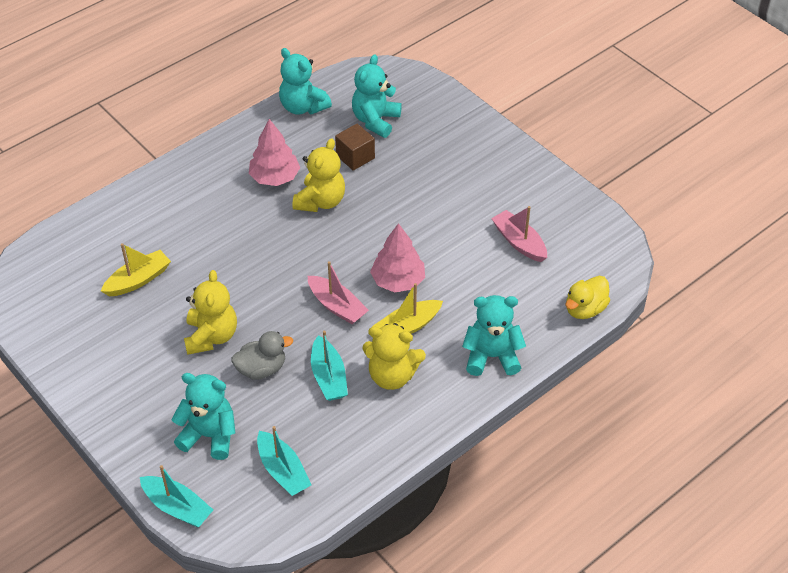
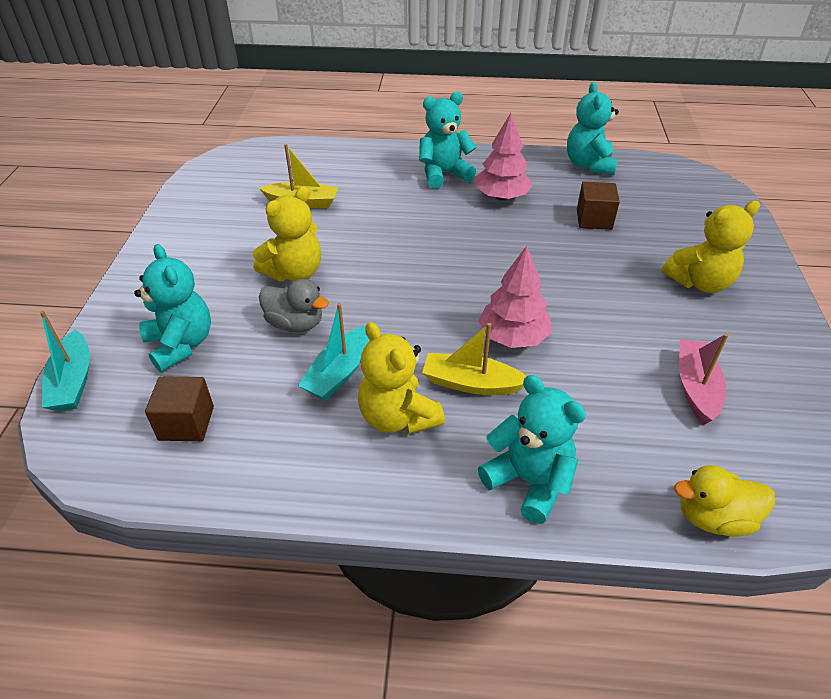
camera: 45 degrees right, 5 degrees down
turquoise boat [257,426,311,496] -> brown cube [145,376,214,441]
yellow teddy bear [293,138,345,212] -> yellow teddy bear moved to [662,201,760,293]
pink boat [308,261,369,324] -> none
turquoise teddy bear [352,54,402,138] -> turquoise teddy bear moved to [419,92,476,189]

